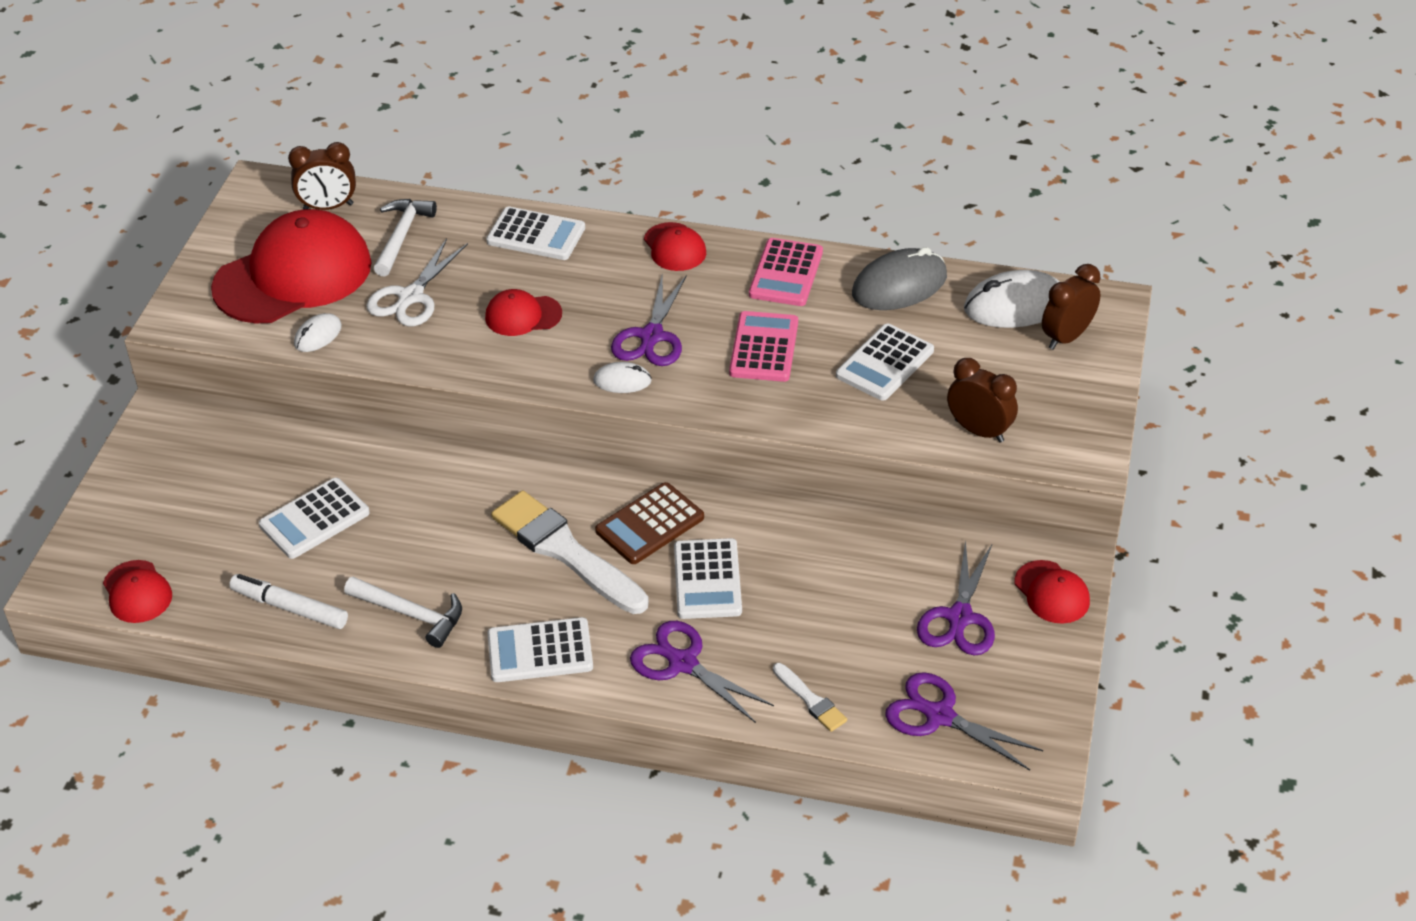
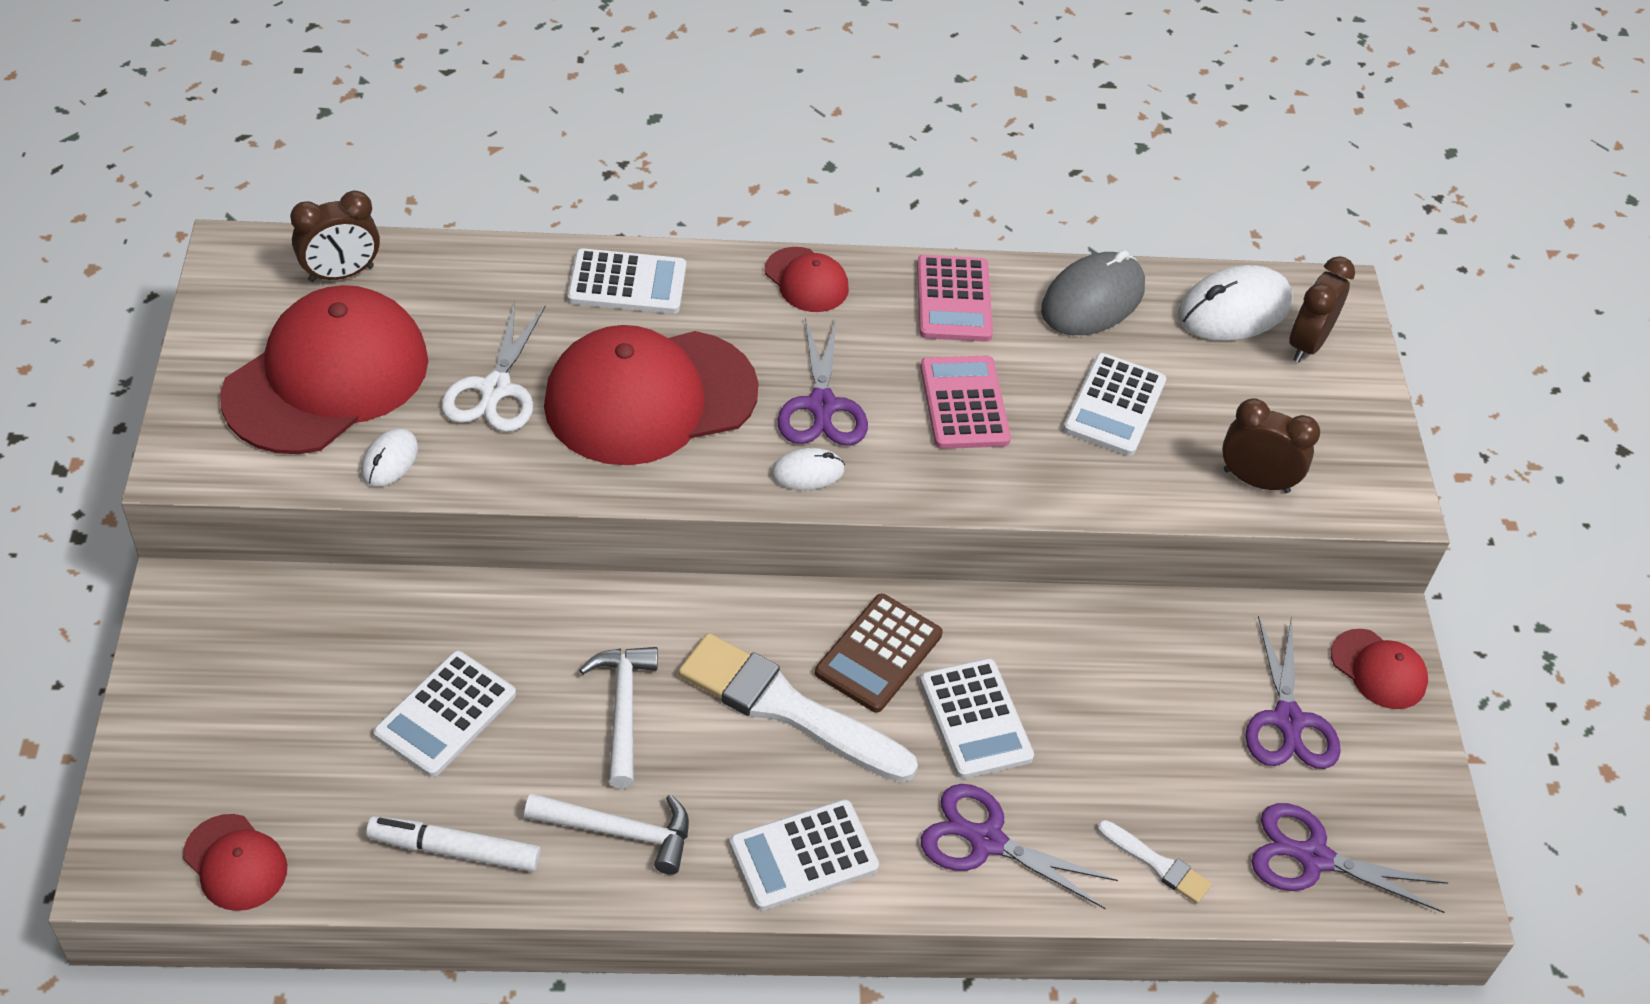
camera: 20 degrees left, 5 degrees up
white hammer [374,199,437,277] -> white hammer moved to [579,647,658,788]
red cap [485,289,562,336] -> red cap [544,325,759,465], size x2.17

